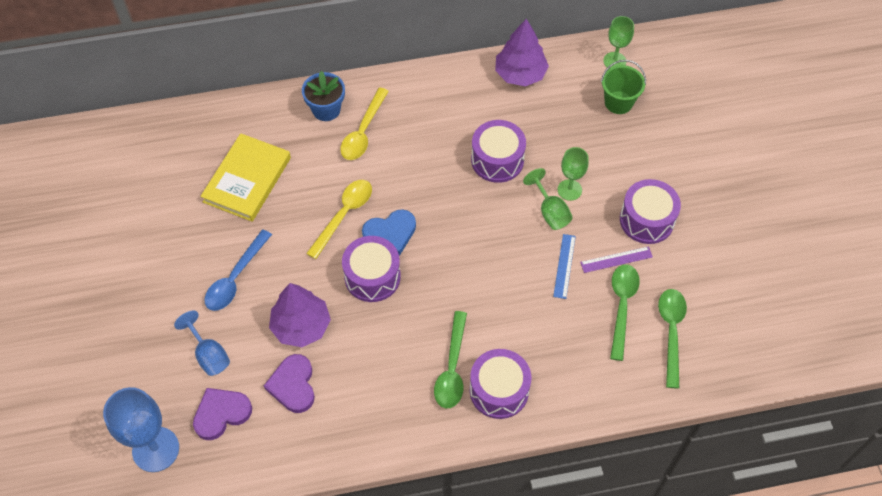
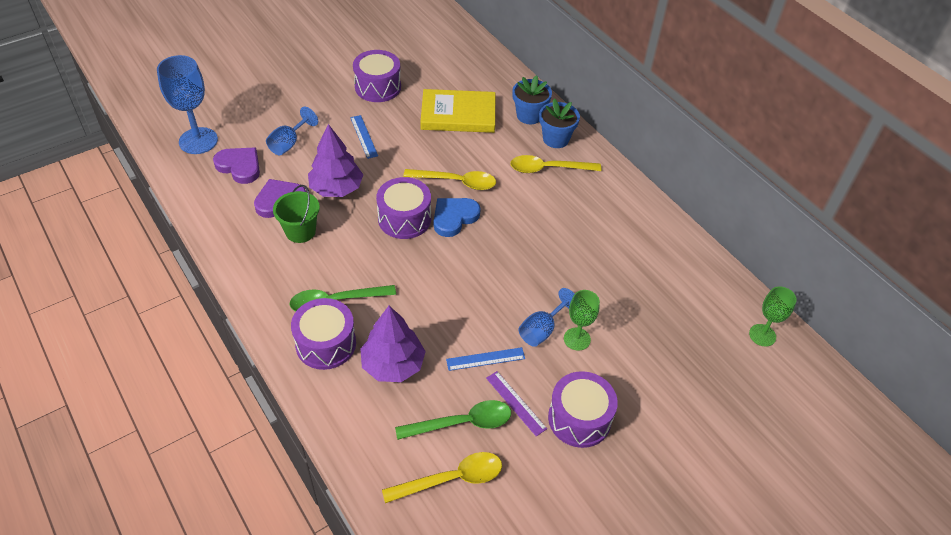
camera: 65 degrees right, 10 degrees down
blue spoon [205,229,272,311] -> blue ruler [350,115,378,159]
blue heart [362,209,416,255] -> blue heart turned 90 degrees clockwise [434,198,480,237]
purple drum [471,120,526,183] -> purple drum moved to [353,50,401,102]
purple tree [495,19,549,86] -> purple tree moved to [361,306,426,382]
green goblet [523,168,573,230] -> blue goblet [518,288,575,347]
green bucket [601,60,646,114] -> green bucket moved to [273,185,320,243]
green spoon [658,289,687,388] -> yellow spoon [382,452,502,503]
none -> blue flower pot [512,75,552,124]

